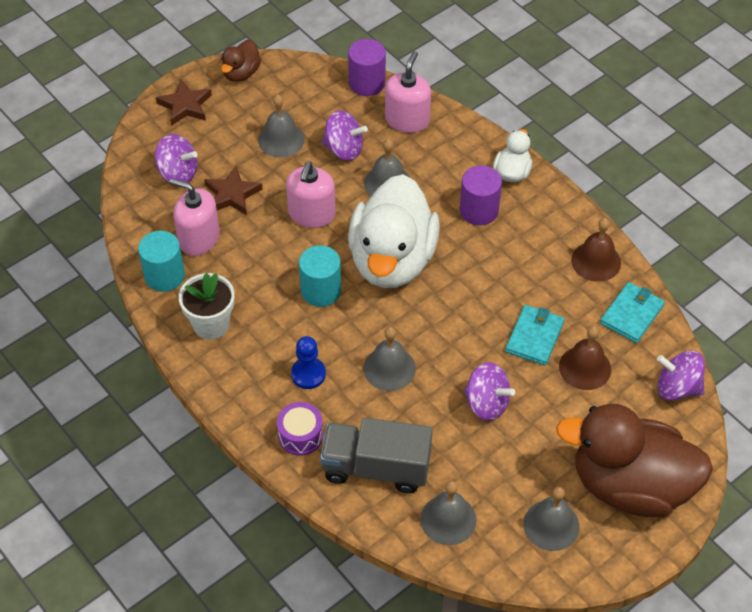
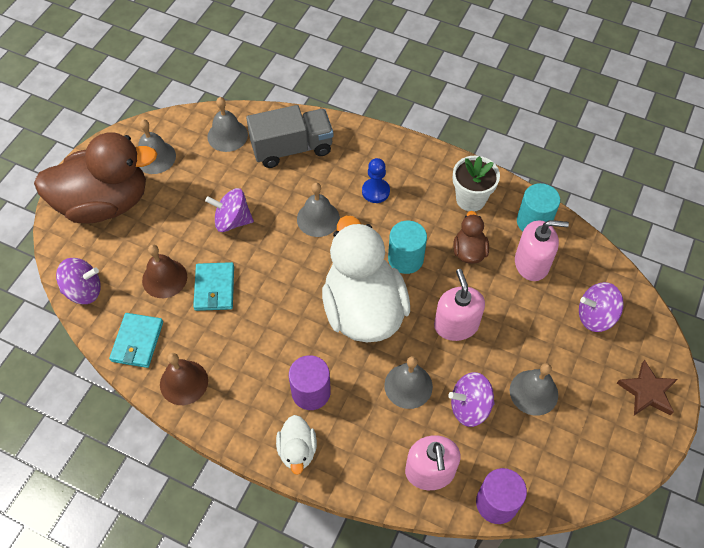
camera: 155 degrees right, 5 degrees up
brown star [204,166,263,215] -> none
brown duck [221,40,261,82] -> brown duck moved to [453,211,489,264]
purple drum [277,402,323,456] -> none

